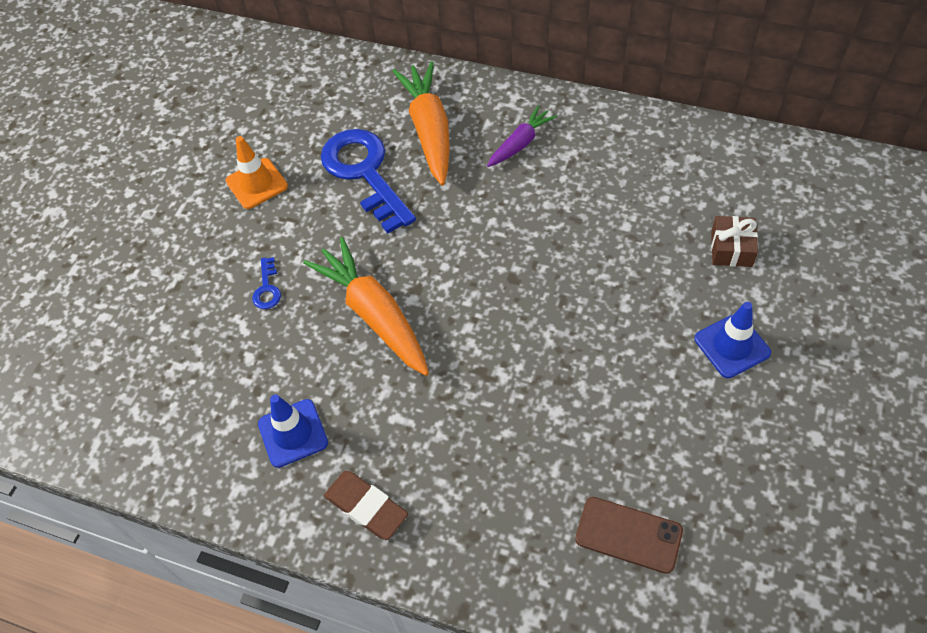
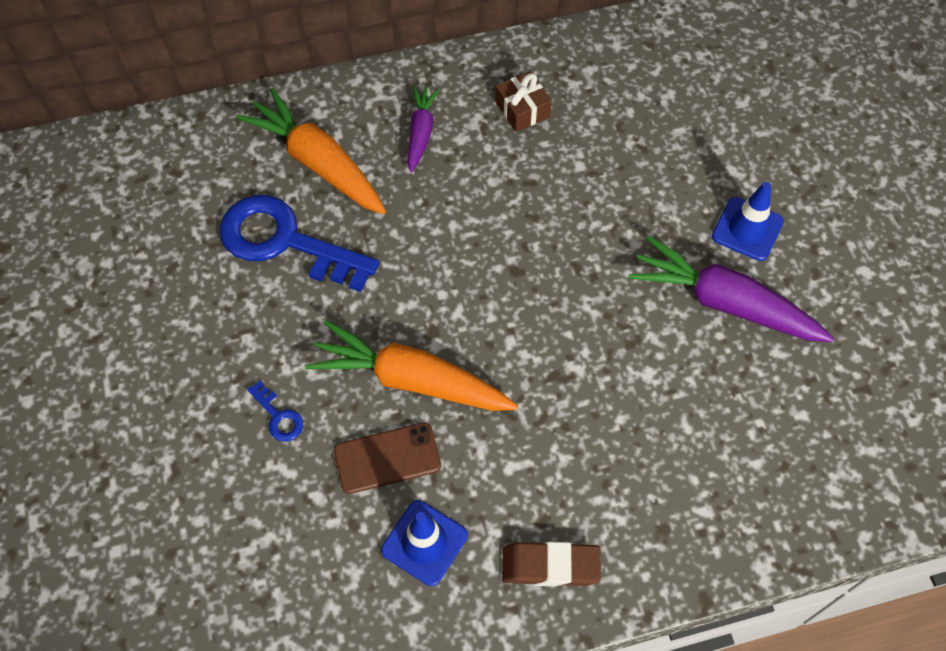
camera: 40 degrees left, 5 degrees up
orange traffic cone [226,136,288,209] -> none
brown phone [575,497,683,574] -> brown phone moved to [334,423,441,494]
brown gift [711,216,758,267] -> brown gift moved to [495,71,552,132]
none -> purple carrot [628,235,834,342]

